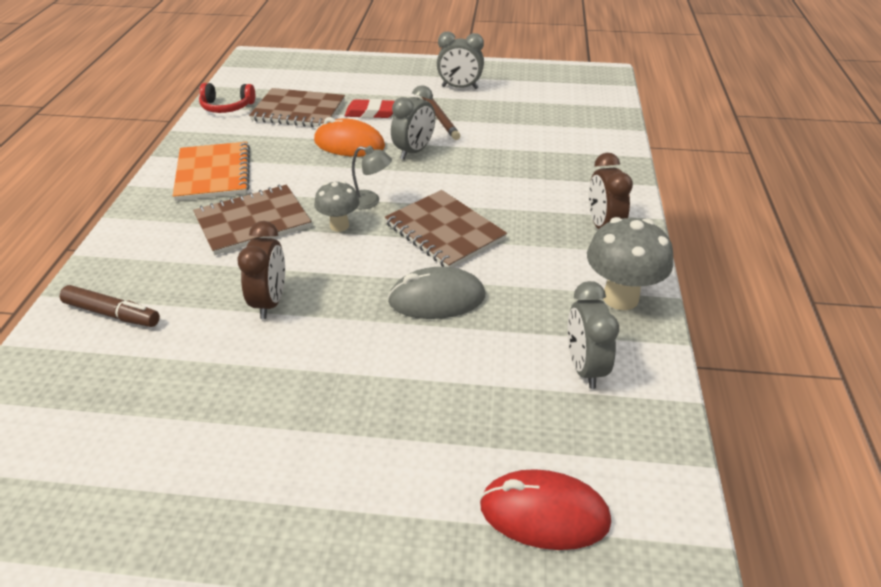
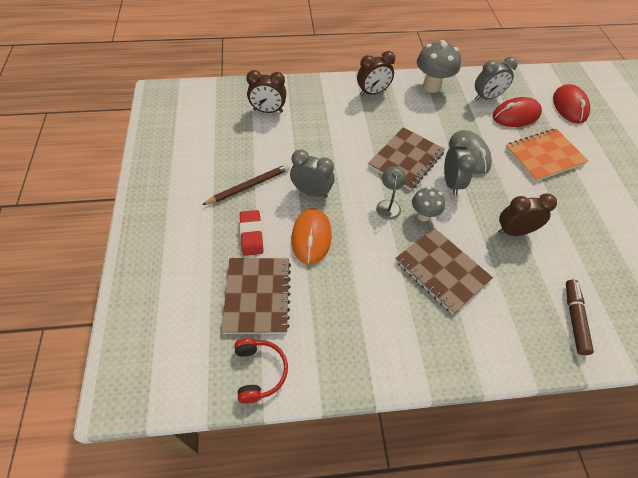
camera: 105 degrees left, 15 degrees up
orange notebook [173,142,250,201] -> orange notebook moved to [505,129,589,182]
grey clock [437,32,484,89] -> grey clock moved to [444,136,477,195]
none -> brown clock [246,70,286,113]
none -> red mouse [492,97,542,127]

